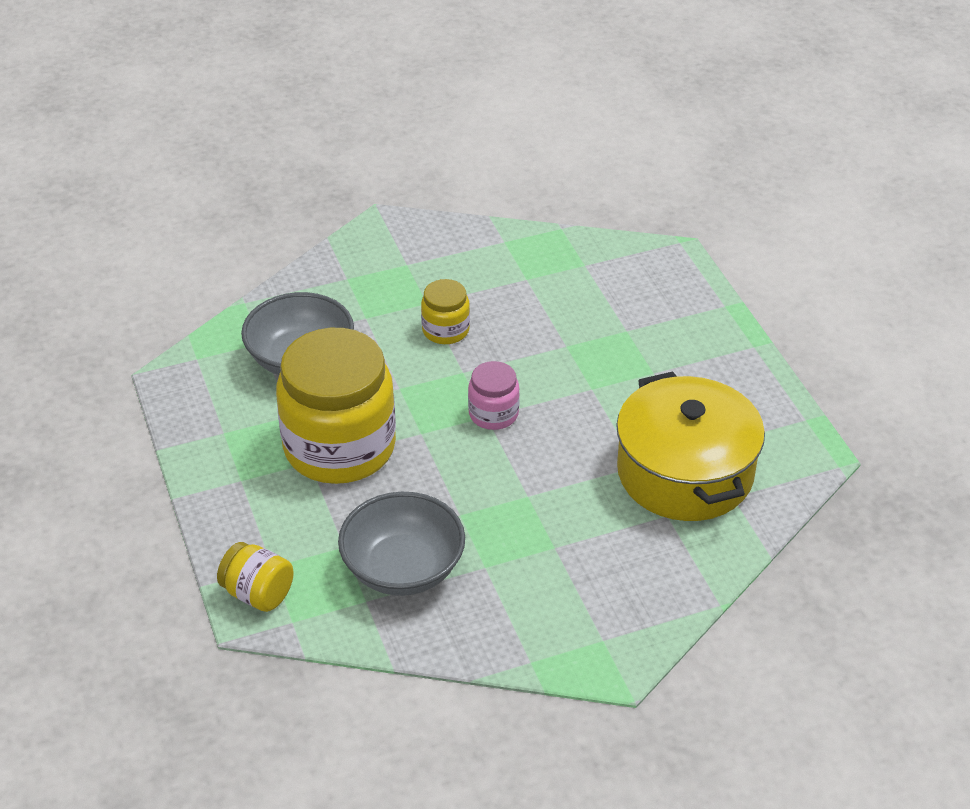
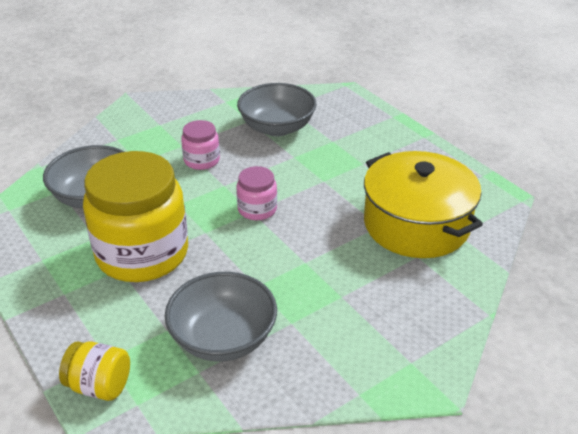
camera: 15 degrees left, 5 degrees down
yellow jar [421,279,470,344] -> pink jar [181,120,220,170]
none -> grey bowl [237,83,317,136]

